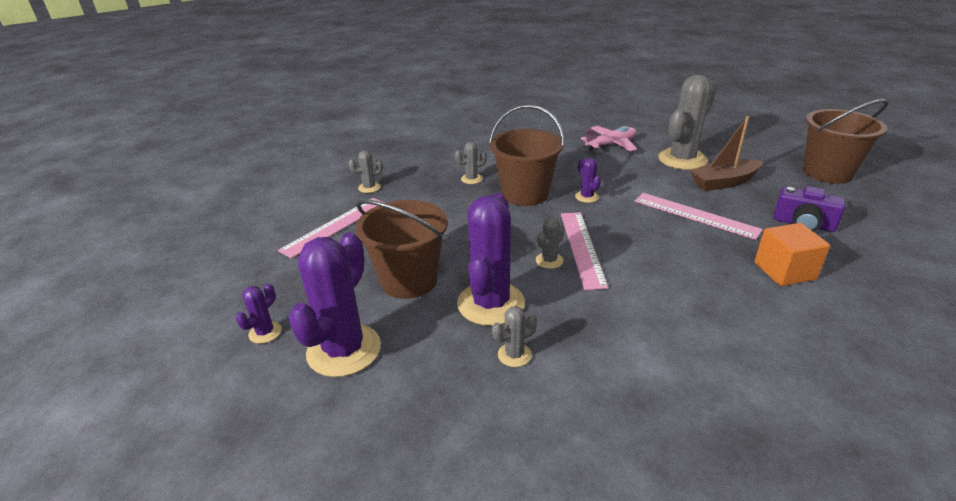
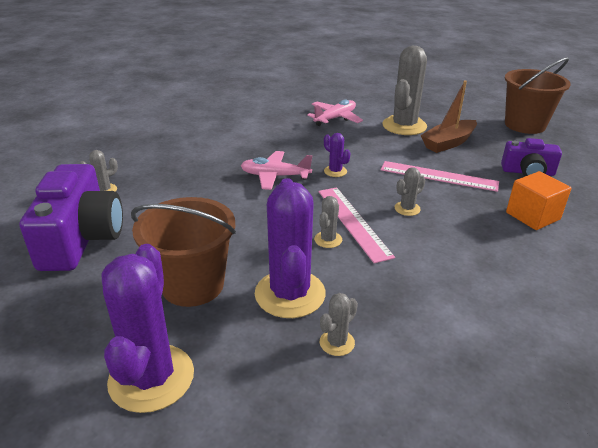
camera: 20 degrees left, 0 degrees up
purple cactus [236,284,281,344] -> none
pink ruler [278,198,384,258] -> purple camera [20,164,123,271]
grey cactus [455,142,487,184] -> grey cactus moved to [395,167,425,216]
brown bucket [489,105,565,206] -> pink plane [241,151,312,190]

